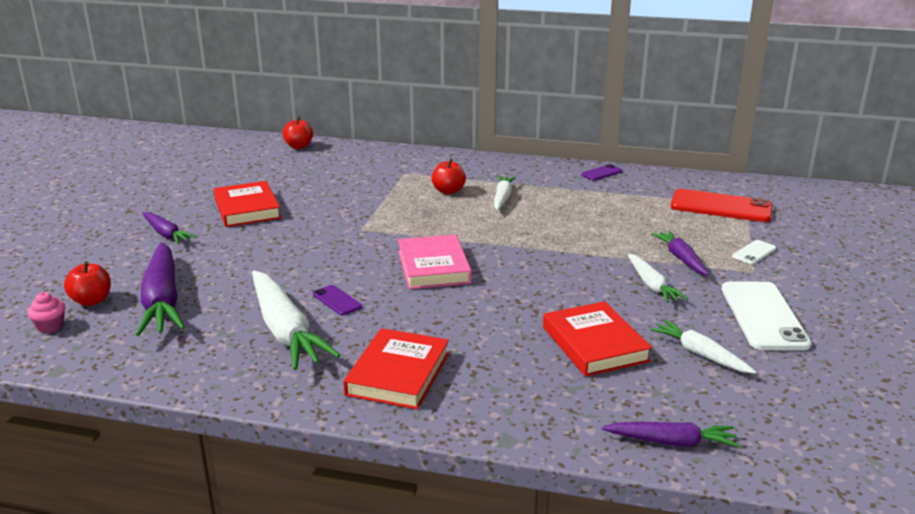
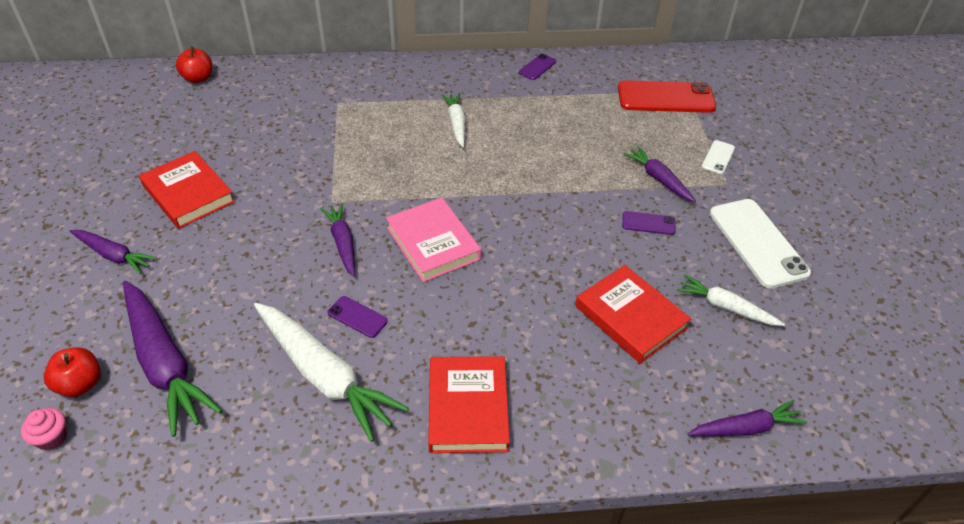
camera: 20 degrees left, 20 degrees up
red apple [432,158,466,194] -> none
white carrot [628,254,688,303] -> purple phone [622,211,675,235]
none -> purple carrot [321,203,355,276]

